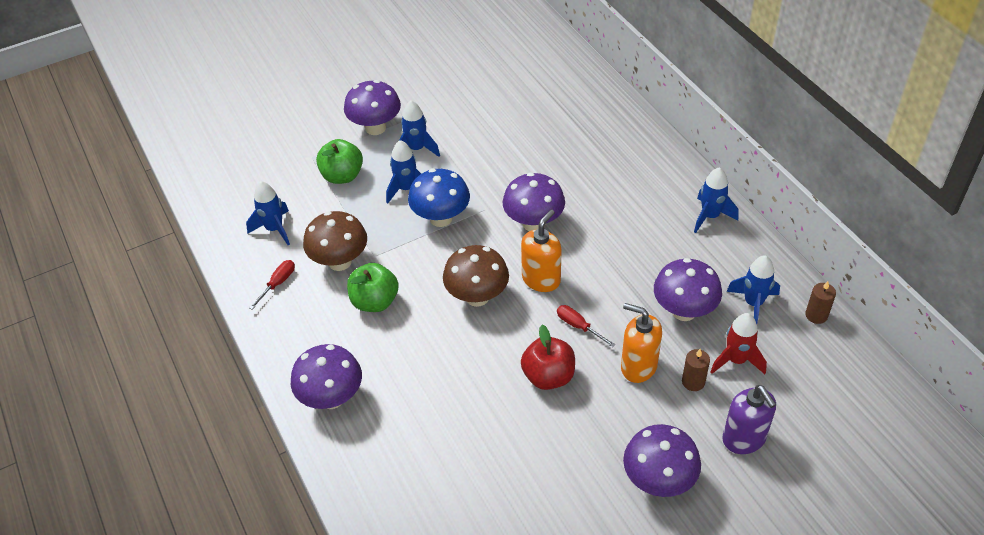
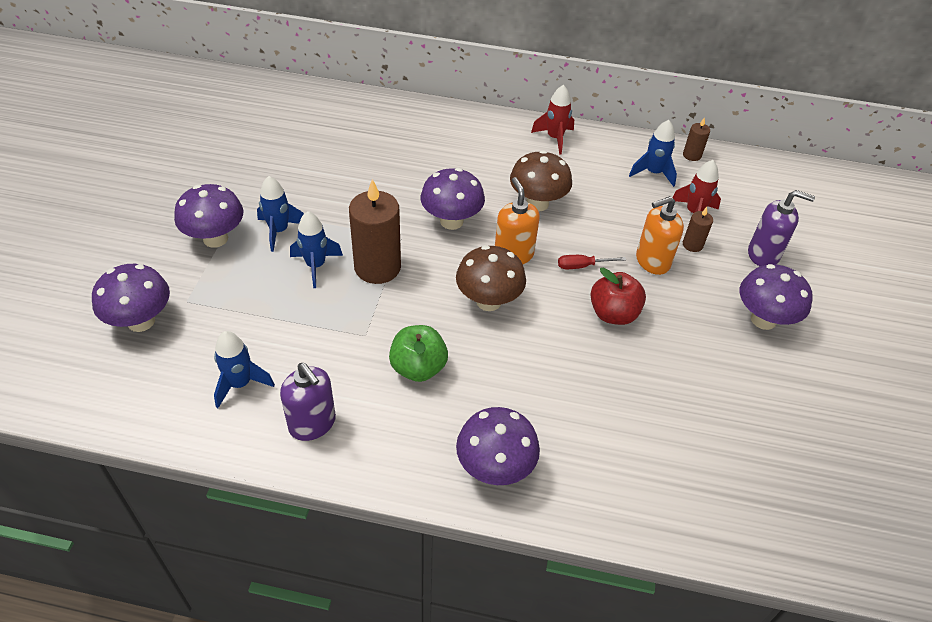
camera: 55 degrees left, 0 degrees up
red screwdriver [249,260,295,309] -> purple soap dispenser [280,363,336,441]
brown mushroom [303,211,367,271] -> brown mushroom moved to [510,150,572,211]
green apple [316,139,363,184] -> none
blue mushroom [408,169,470,227] -> brown candle [349,179,401,284]
purple mushroom [654,258,722,321] -> purple mushroom moved to [92,264,170,332]
blue rocket [694,167,739,233] -> red rocket [531,85,574,155]

